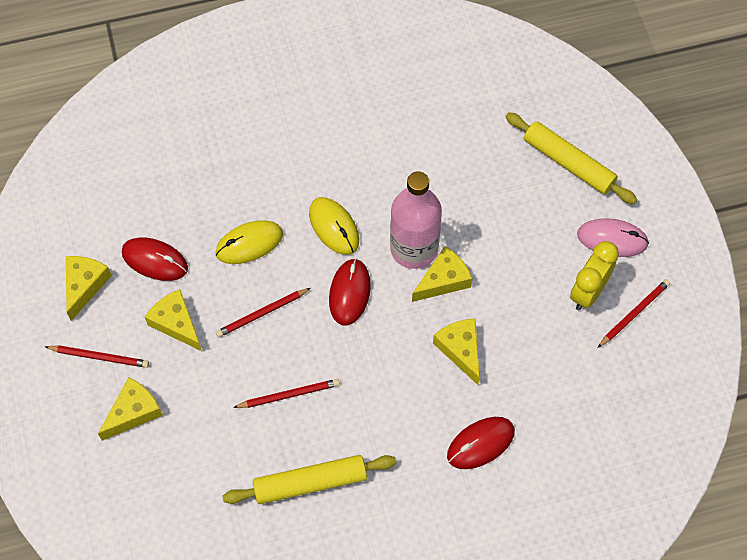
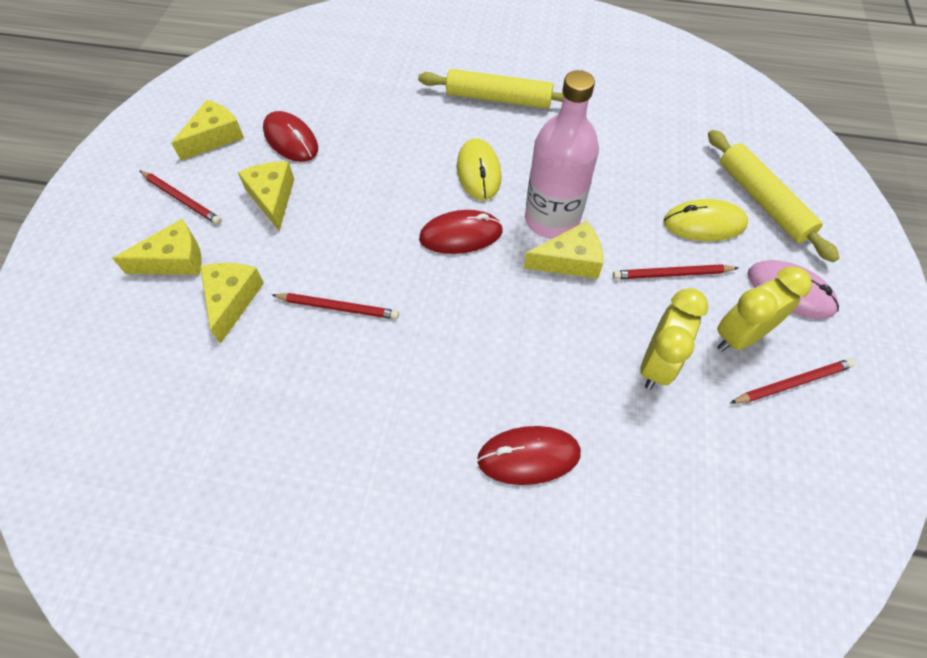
camera: 25 degrees right, 5 degrees down
yellow mouse [215,220,283,264] -> yellow mouse moved to [663,199,748,241]
red pencil [216,288,311,338] -> red pencil moved to [613,264,738,279]
yellow rolling pin [222,455,396,504] -> yellow rolling pin moved to [418,69,564,109]
red mouse [329,259,371,326] -> red mouse turned 45 degrees clockwise [419,210,503,254]
yellow cheese [433,318,480,385] -> yellow cheese moved to [200,263,264,344]
none -> yellow clock [640,288,708,390]

